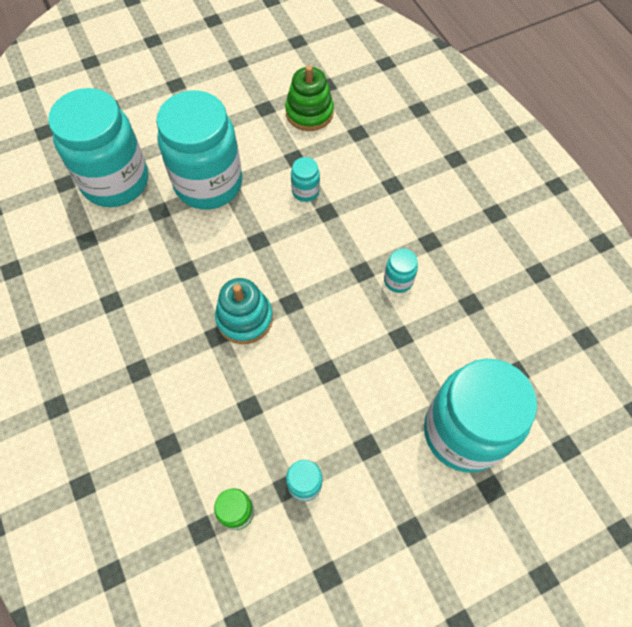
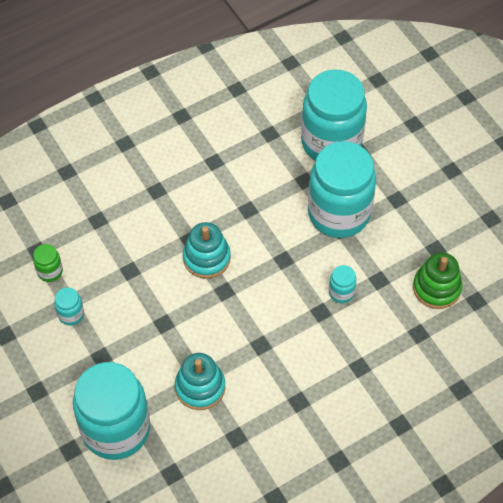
camera: 85 degrees right, 5 degrees down
turquoise jar [384,249,418,293] -> none
none -> turquoise stacking toy [175,353,225,410]

